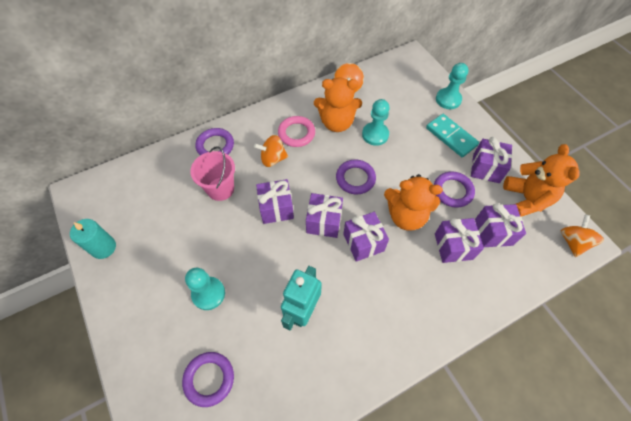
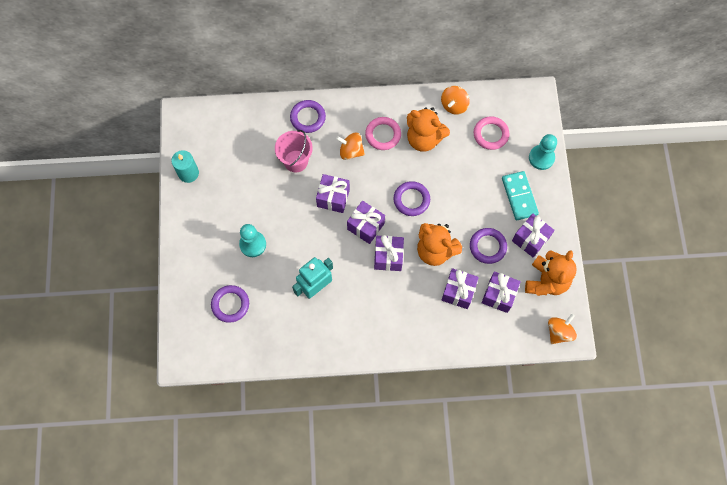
camera: 25 degrees right, 10 degrees up
turquoise pawn [362,99,390,146] -> none
none -> pink ring [474,116,510,150]

